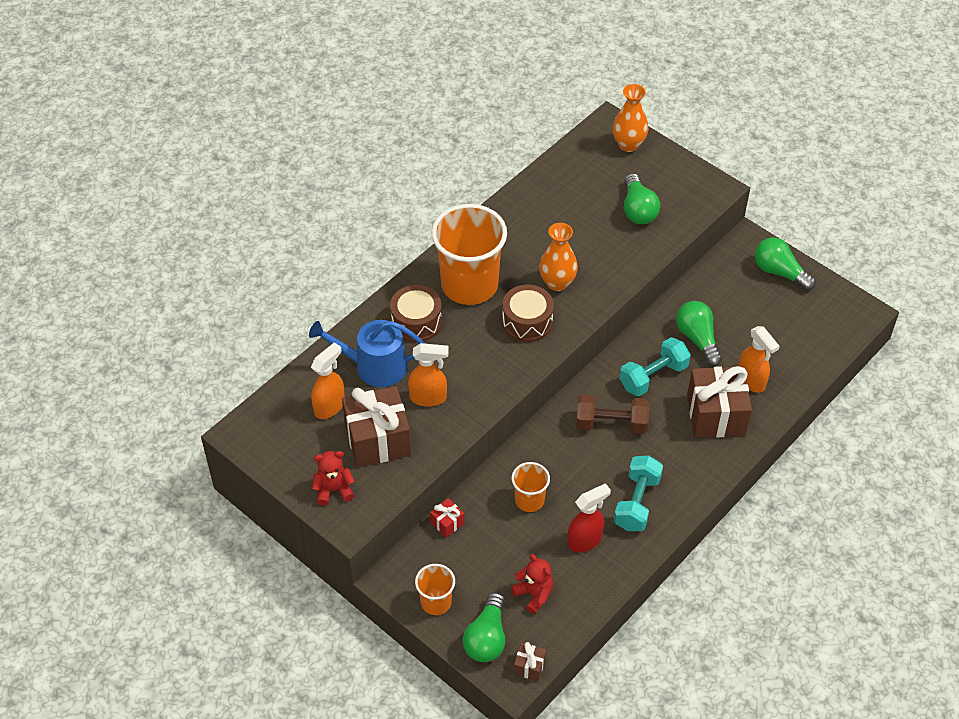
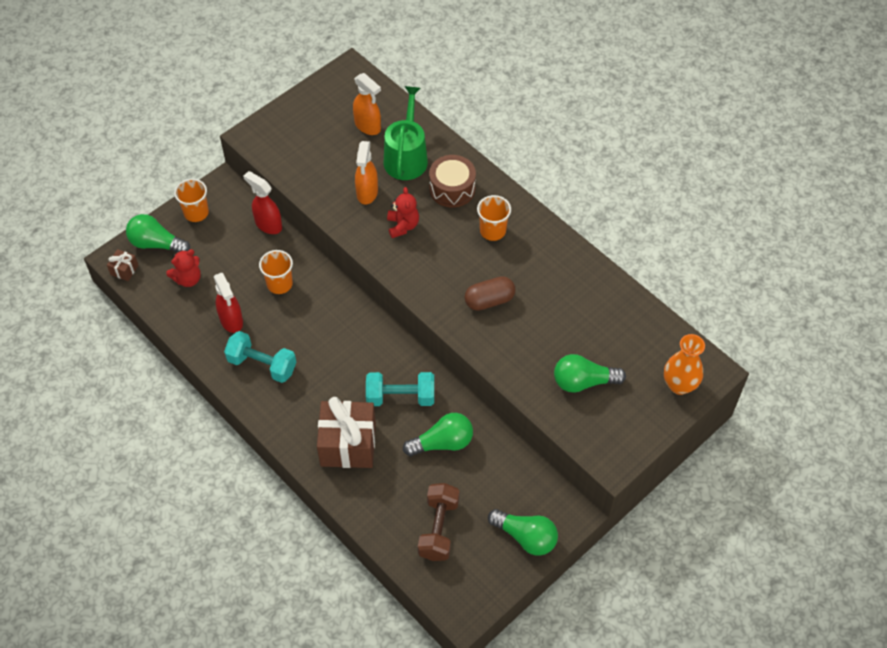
camera: 95 degrees right, 5 degrees up
blue watering can [309,320,425,387] -> green watering can [383,86,428,180]
red teddy bear [312,451,355,506] -> red teddy bear moved to [387,187,419,238]
brown gift [342,386,411,468] -> none
red gift [430,498,464,538] -> red spray bottle [243,171,282,234]
orange cup [431,204,507,305] -> orange cup [477,195,511,241], size x0.49
brown drum [502,285,554,342] -> none
orange vase [539,223,578,291] -> brown capsule [465,276,515,311]
brown dumbbell [576,395,649,434] -> brown dumbbell moved to [418,483,459,561]
turquoise dumbbell [620,337,691,396] -> turquoise dumbbell turned 60 degrees counterclockwise [366,372,434,406]
orange spray bottle [738,326,780,393] -> none
green light bulb [755,237,816,291] -> green light bulb turned 75 degrees clockwise [488,509,558,556]

